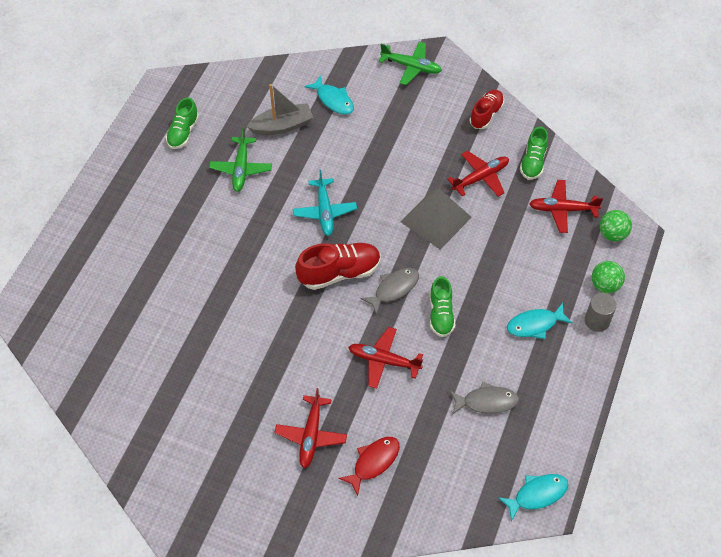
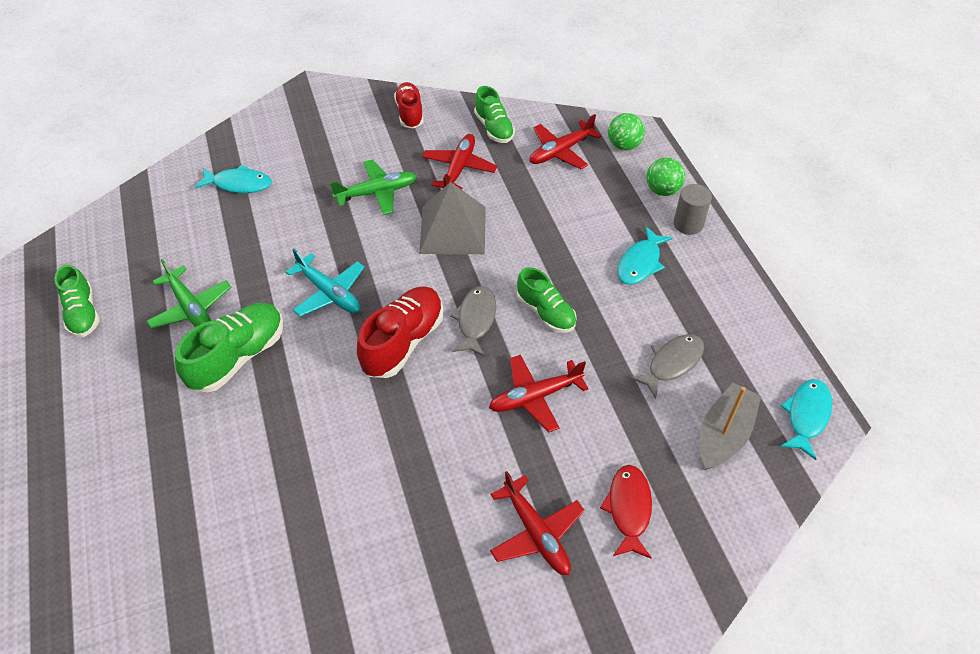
camera: 40 degrees left, 5 degrees down
grey boat [246,84,313,135] -> grey boat moved to [700,383,761,470]
green plane [379,42,442,85] -> green plane moved to [330,159,417,215]
none -> green shoe [175,303,283,393]

